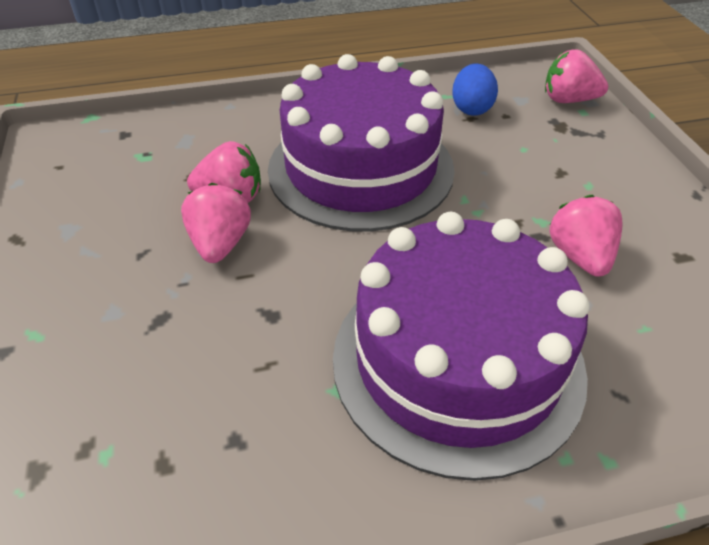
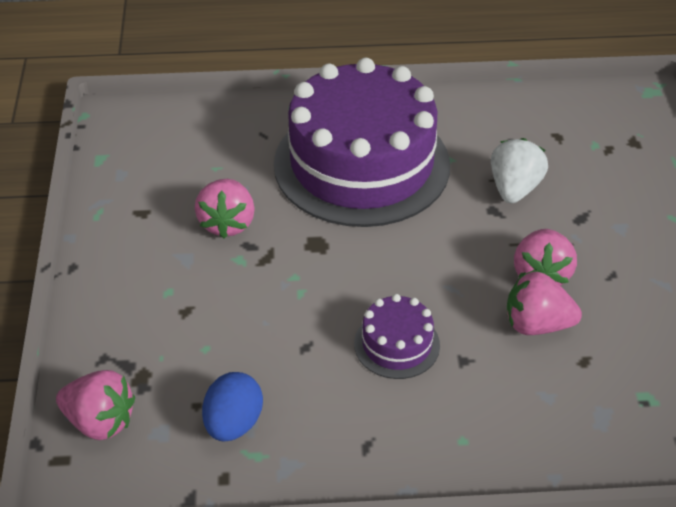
camera: 170 degrees left, 0 degrees up
purple cake [268,54,455,231] -> purple cake [354,294,440,379], size x0.42
none -> white strawberry [491,138,548,203]

